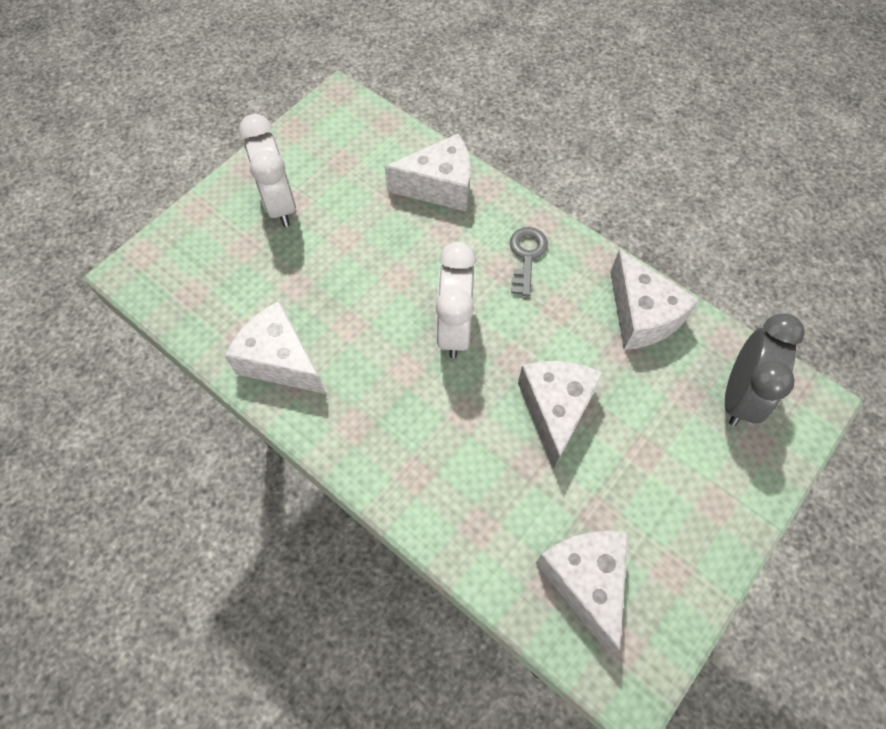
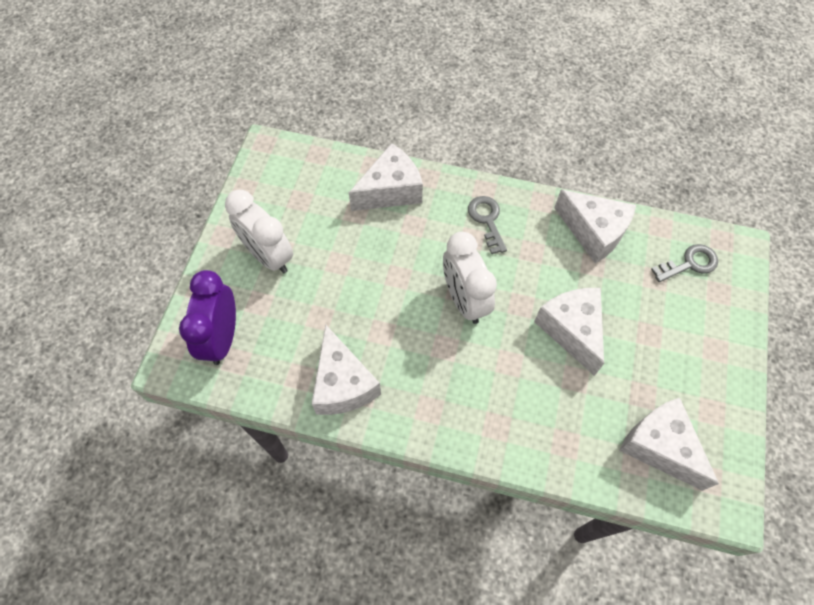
camera: 25 degrees left, 0 degrees up
white cheese [225,300,326,394] -> white cheese turned 120 degrees counterclockwise [312,324,381,415]
grey clock [725,314,805,426] -> grey key [651,244,718,282]
none -> purple clock [179,270,236,365]

